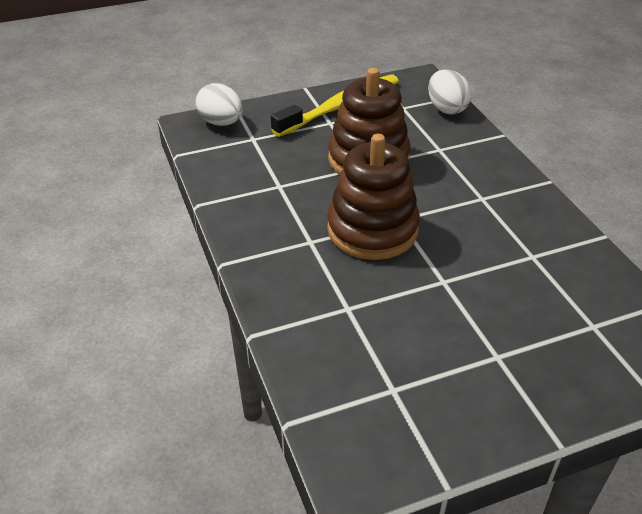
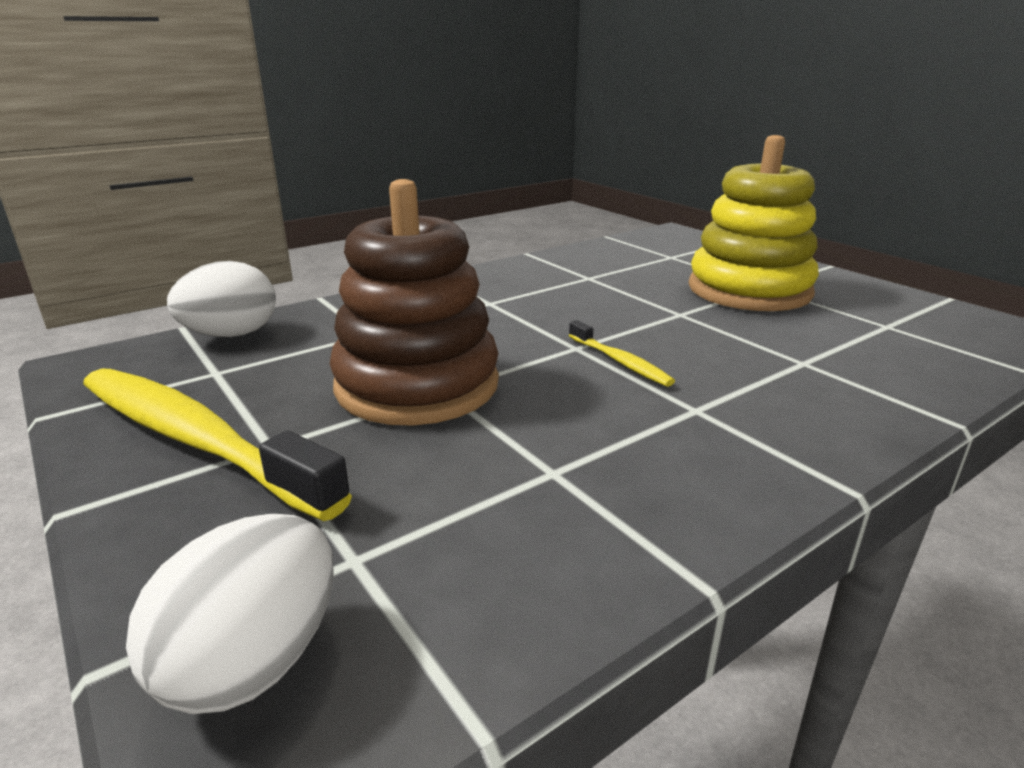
camera: 105 degrees left, 15 degrees down
brown stacking toy [327,134,420,260] -> yellow toothbrush [569,320,675,387]
none -> yellow stacking toy [689,135,819,311]

